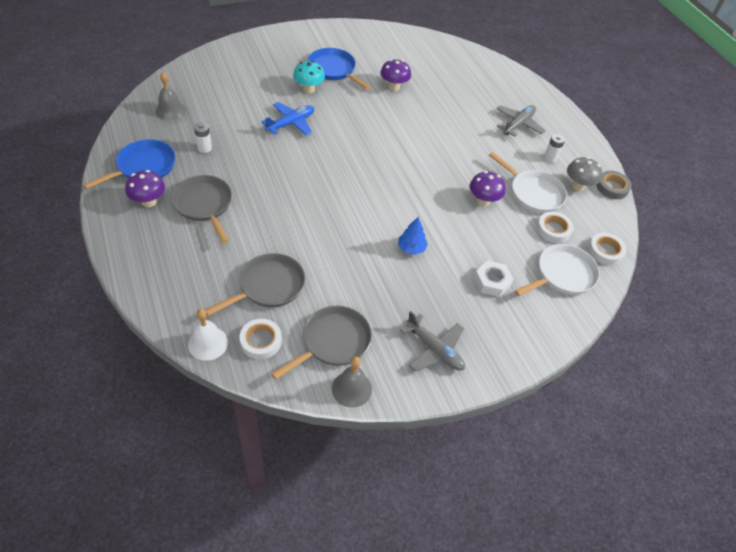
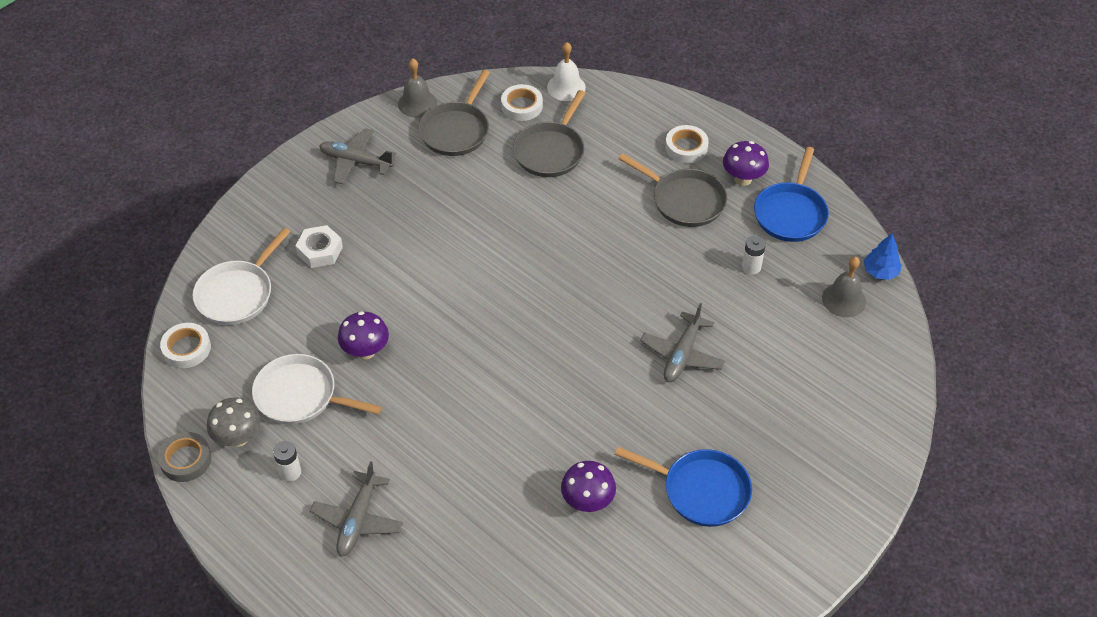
camera: 160 degrees right, 0 degrees up
blue plane [261,102,314,136] -> grey plane [640,303,725,382]
turquoise mushroom [293,61,325,93] -> none
blue tree [398,217,428,255] -> blue tree moved to [863,234,902,280]
white tape [537,211,574,243] -> white tape moved to [665,125,709,163]

